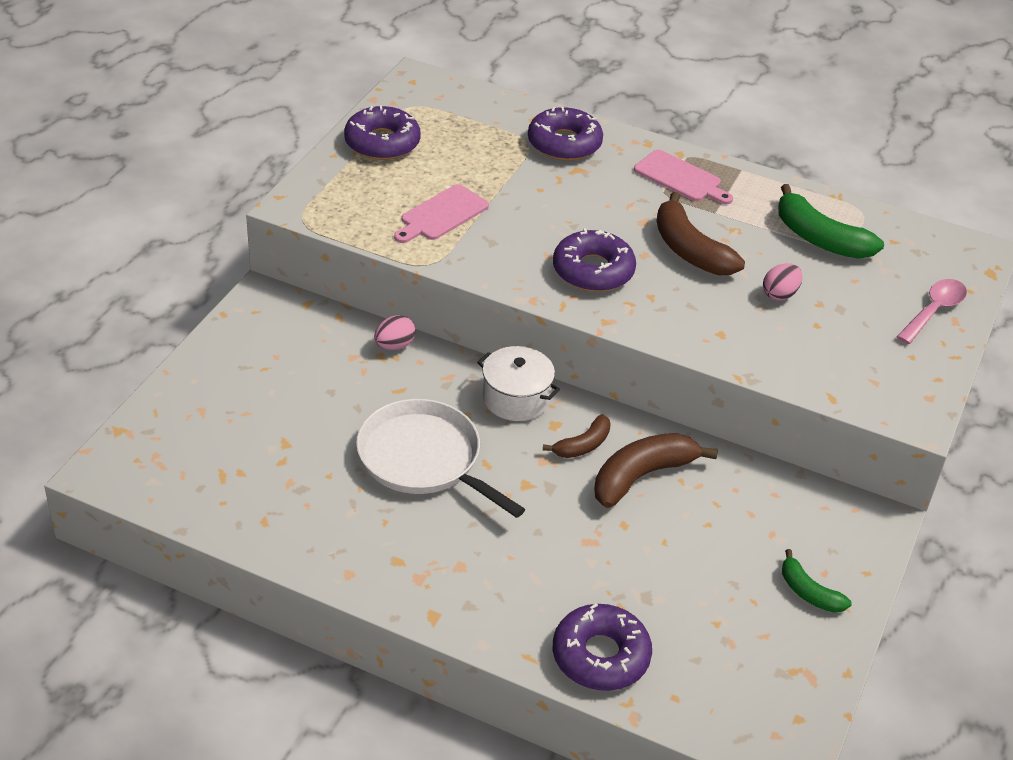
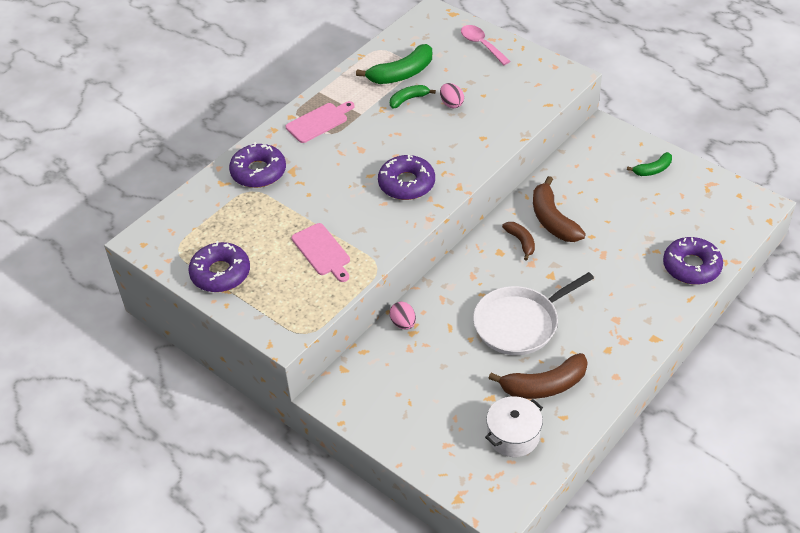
camera: 70 degrees left, 5 degrees up
white pot [477,346,560,421] -> white pot moved to [485,396,543,457]
brown banana [656,192,745,276] -> brown banana moved to [488,353,588,399]
none -> green banana [390,85,436,108]

